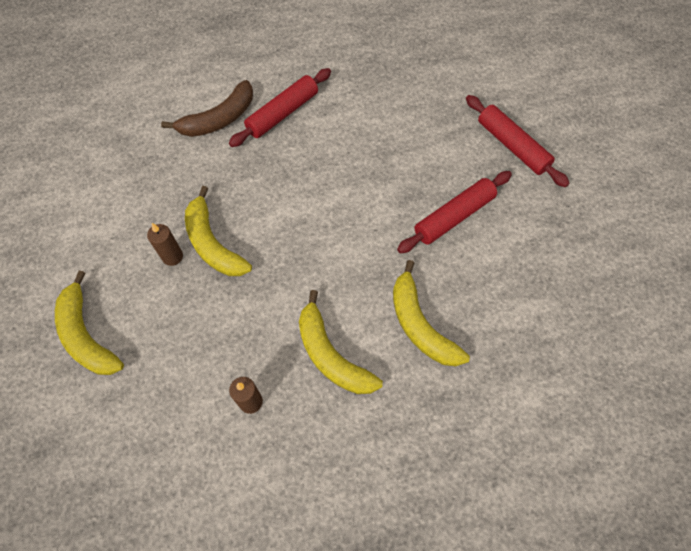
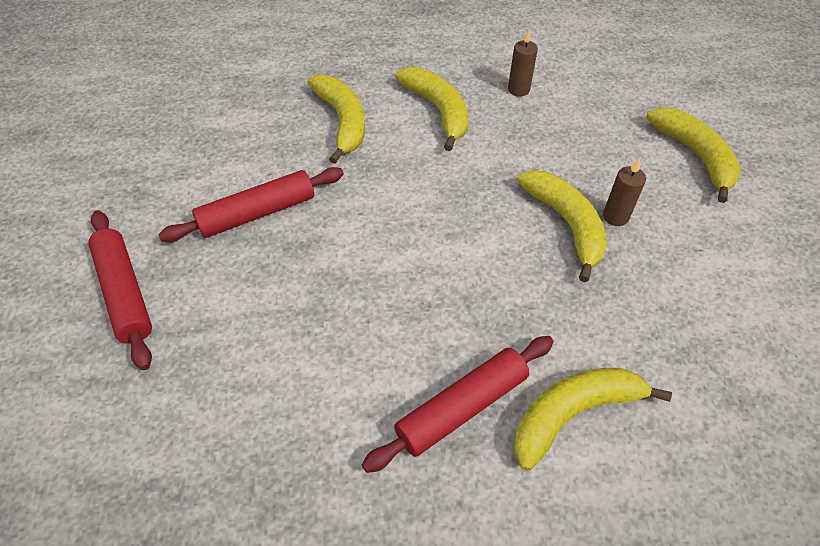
camera: 170 degrees left, 10 degrees down
brown banana [161,80,253,137] -> yellow banana [514,368,672,471]

